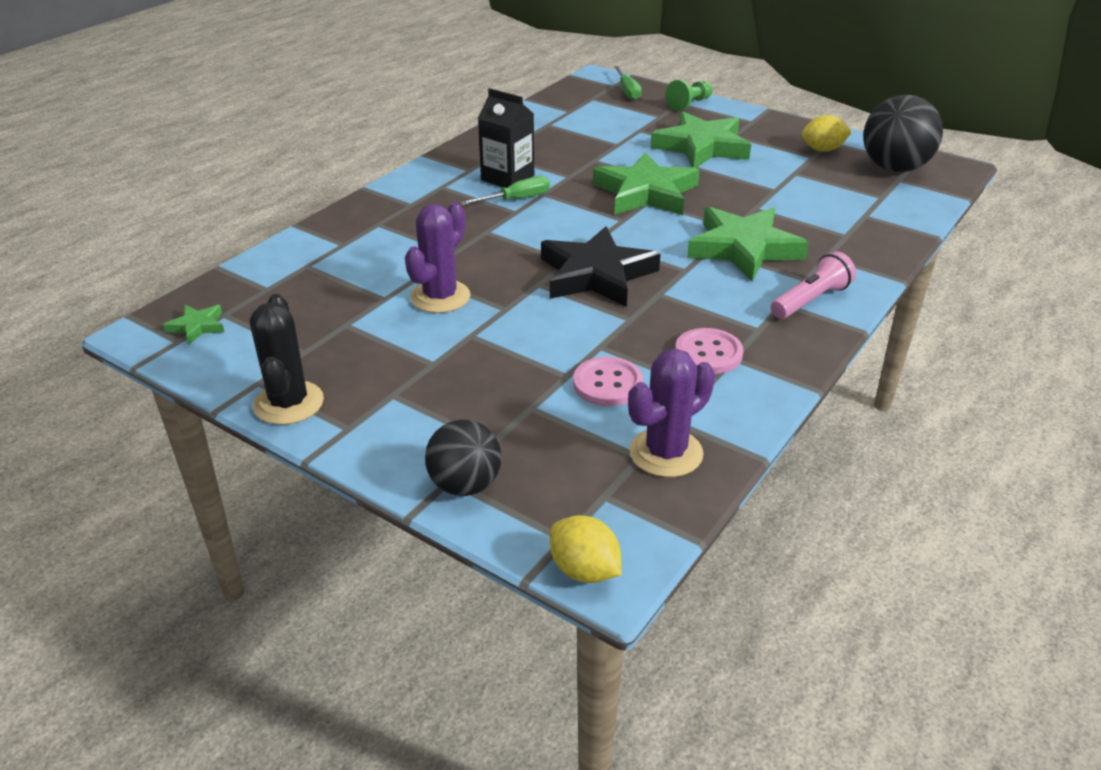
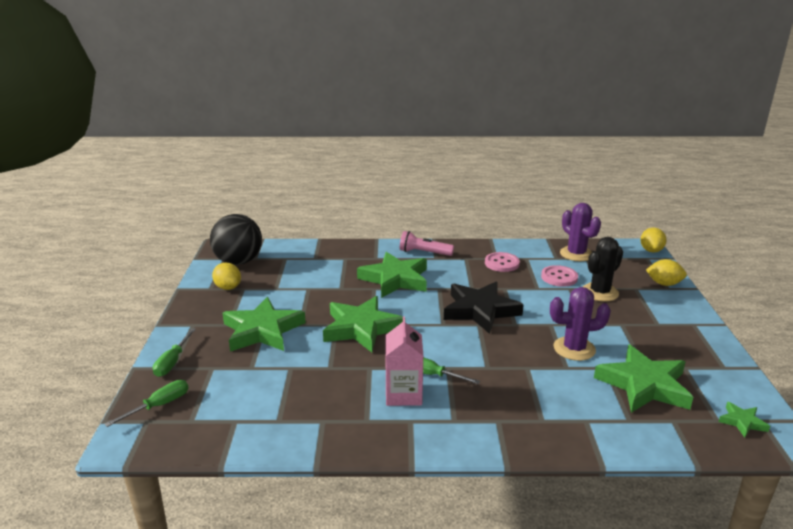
camera: 125 degrees left, 10 degrees down
black cactus [250,294,324,425] -> black cactus moved to [583,237,623,302]
black ball [425,419,502,496] -> yellow lemon [646,259,687,286]
black carton [478,88,534,188] -> pink carton [385,317,423,406]
purple cactus [628,348,715,477] -> purple cactus turned 45 degrees clockwise [560,203,601,261]
green pawn [665,80,713,111] -> green screwdriver [153,328,196,377]
none -> green star [594,344,693,413]

